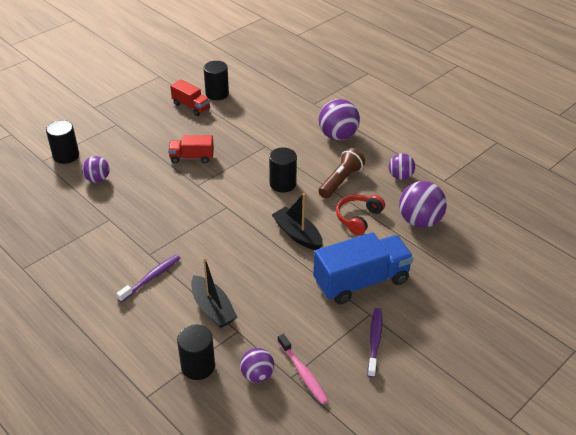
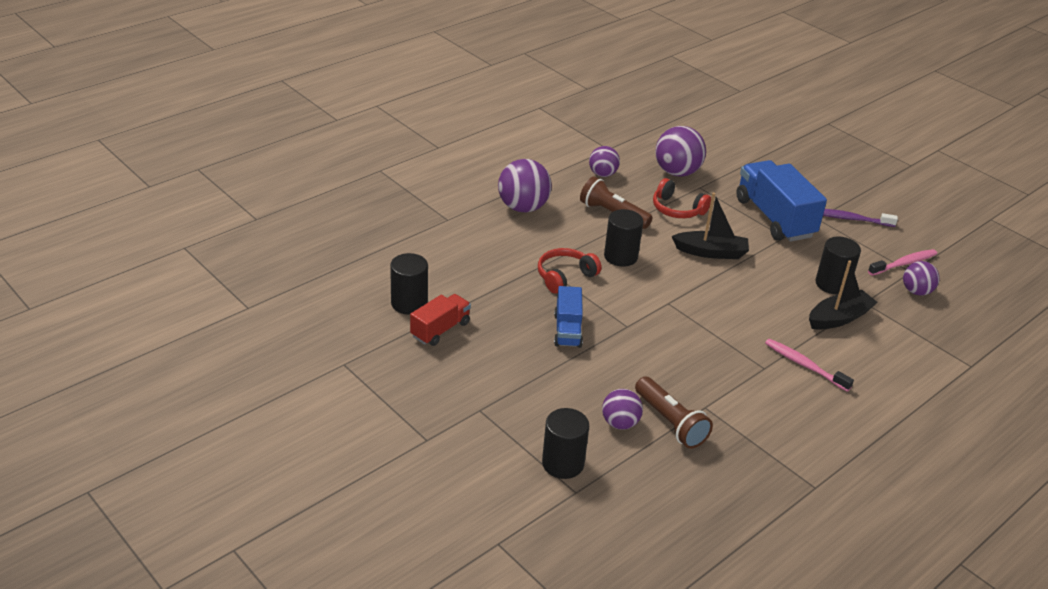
camera: 90 degrees left, 5 degrees down
purple toothbrush [116,254,180,302] -> pink toothbrush [765,339,854,392]
red truck [168,135,214,163] -> blue truck [554,286,583,348]
black cylinder [177,325,215,380] -> black cylinder moved to [815,237,861,294]
black boat [272,193,323,250] -> black boat turned 135 degrees counterclockwise [672,193,749,259]
none -> red headphones [538,248,602,294]
none -> brown flashlight [635,376,713,449]

